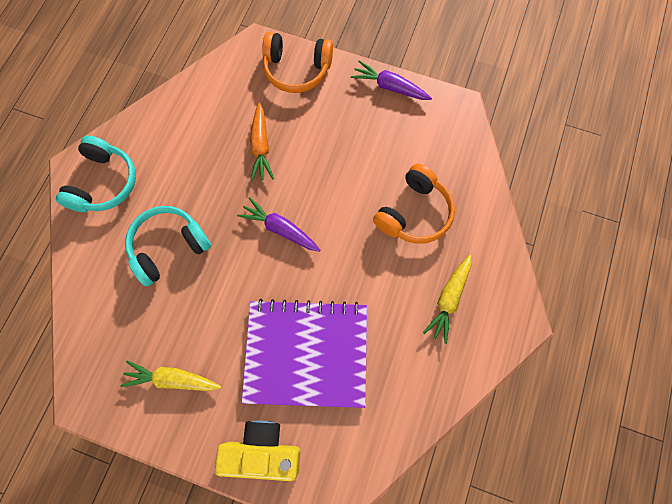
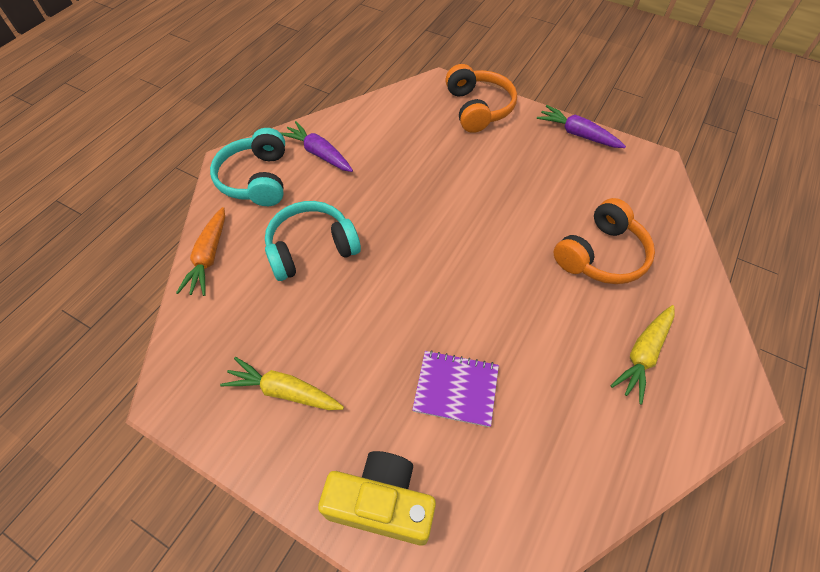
camera: 10 degrees right, 15 degrees down
turquoise headphones [56,135,136,212] -> turquoise headphones turned 150 degrees clockwise [210,128,285,206]
purple carrot [237,197,320,252] -> purple carrot moved to [281,121,353,172]
purple notebook [242,299,367,408] -> purple notebook [412,350,499,427], size x0.50
orange carrot [250,102,274,181] -> orange carrot moved to [176,207,225,296]
orange headphones [262,32,333,93] -> orange headphones turned 120 degrees counterclockwise [445,64,517,133]

